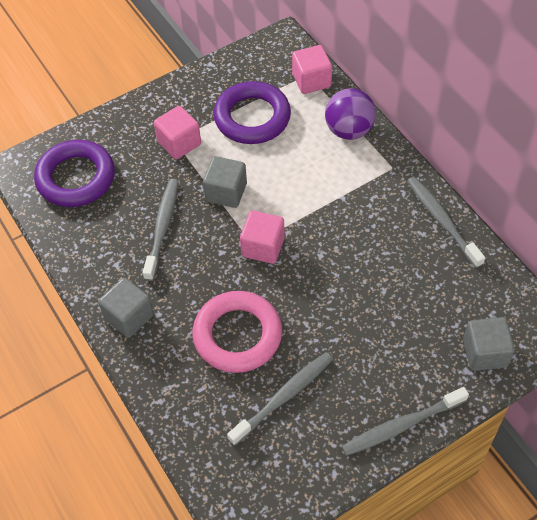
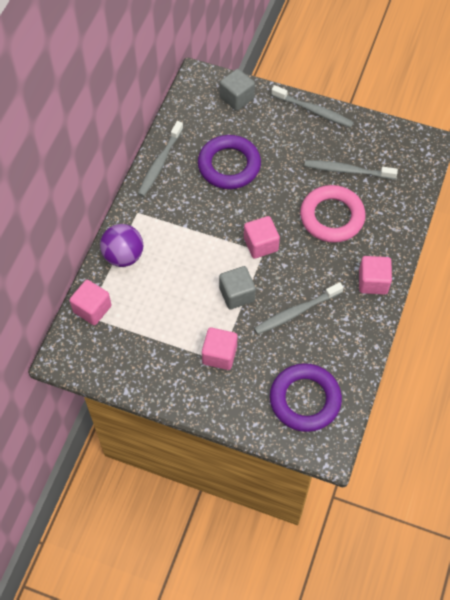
camera: 130 degrees left, 5 degrees up
grey cube [98,278,154,338] -> pink cube [359,256,392,295]
purple ring [213,81,291,144] -> purple ring moved to [198,135,261,189]

